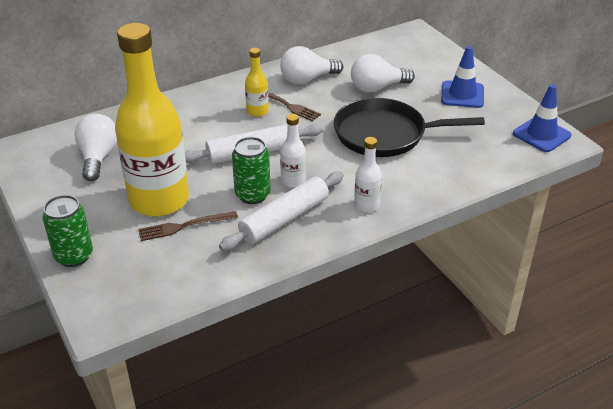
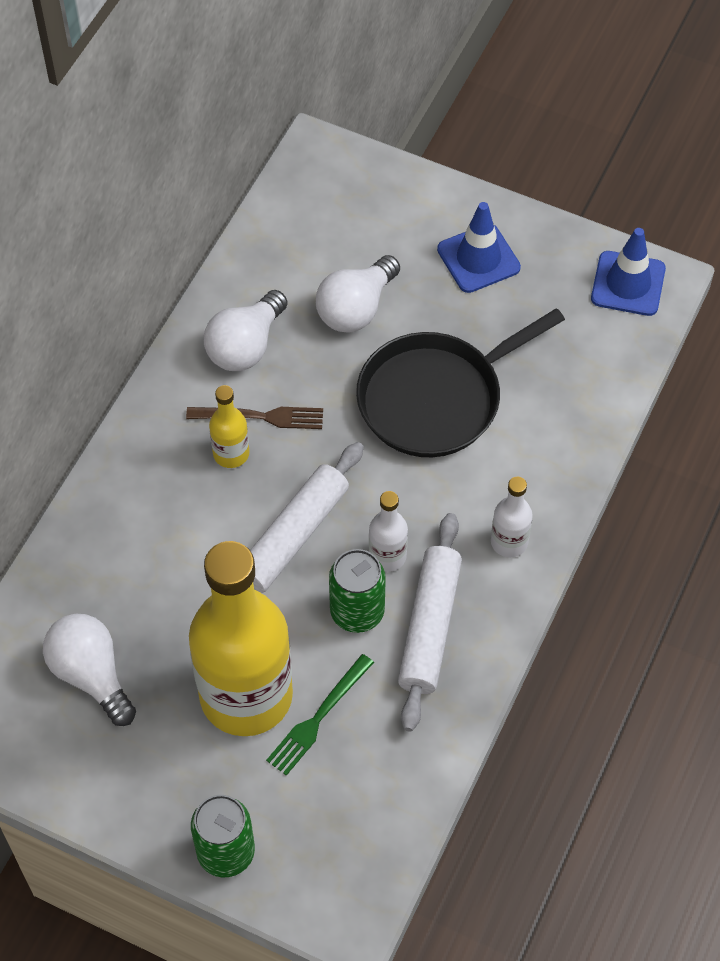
camera: 35 degrees left, 20 degrees up
brown fork [138,211,238,241] -> green fork [266,654,374,776]

